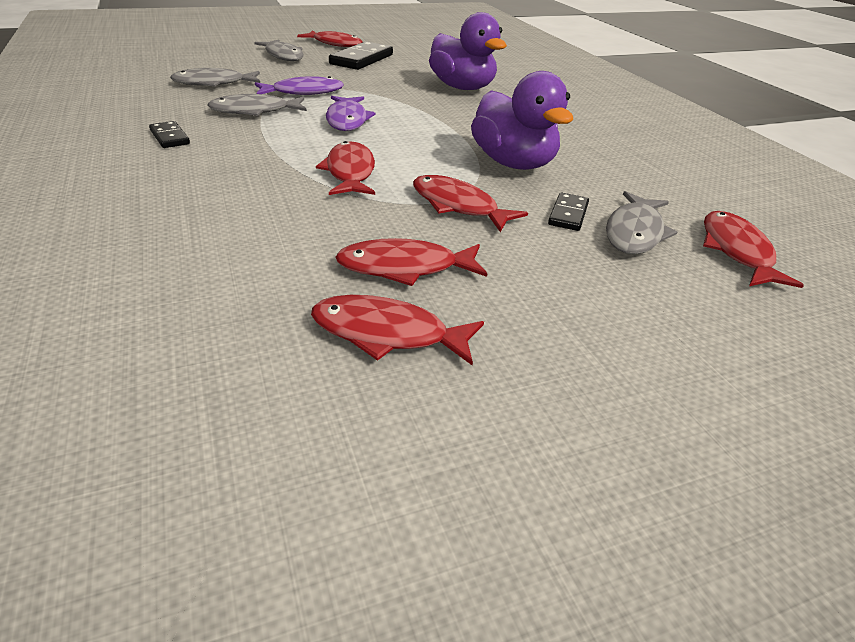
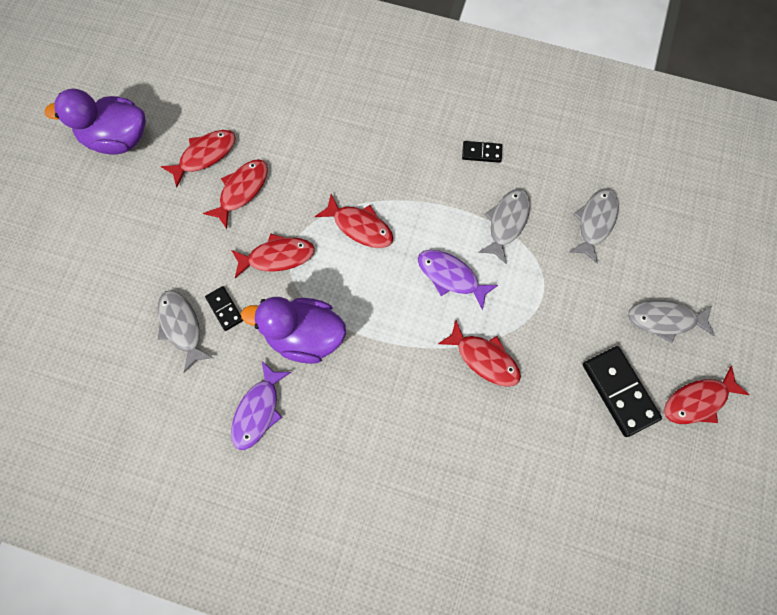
camera: 130 degrees right, 35 degrees up
purple fish [255,76,344,95] -> purple fish moved to [231,361,291,450]
purple duck [429,12,507,90] -> purple duck moved to [44,89,146,155]
red fish [703,211,804,288] -> red fish moved to [438,320,521,387]

